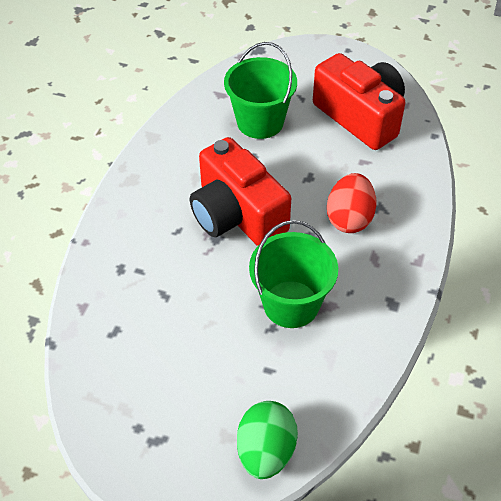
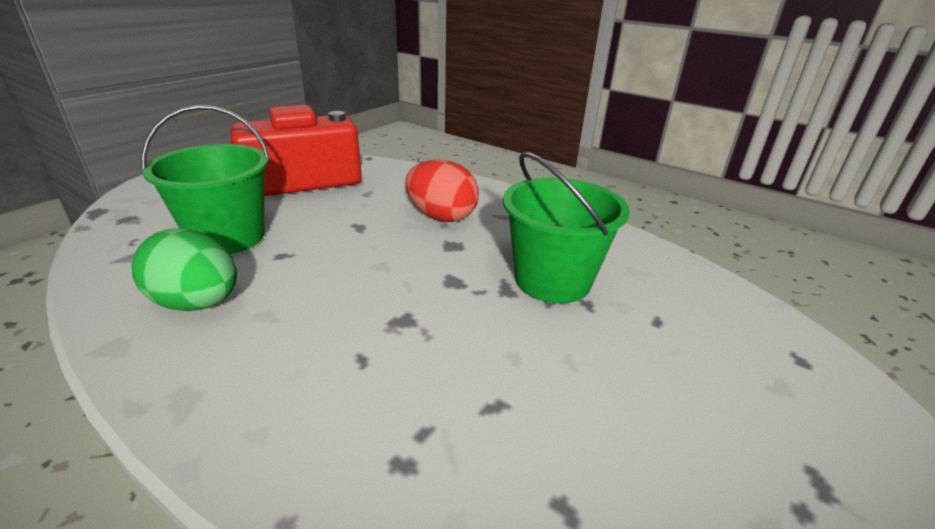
camera: 75 degrees left, 20 degrees down
red camera [190,137,291,246] -> none
green egg [237,401,298,479] -> green egg moved to [131,228,237,311]

